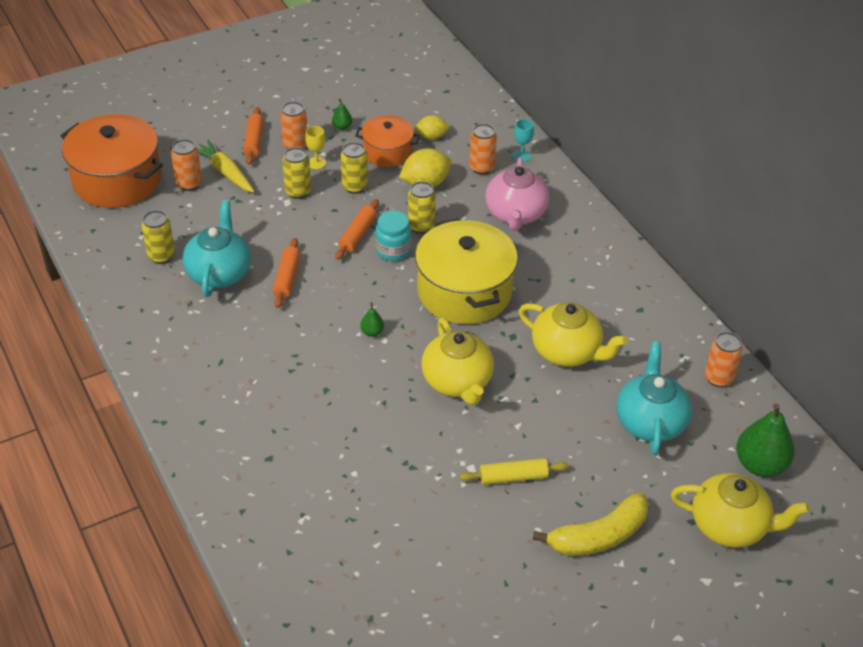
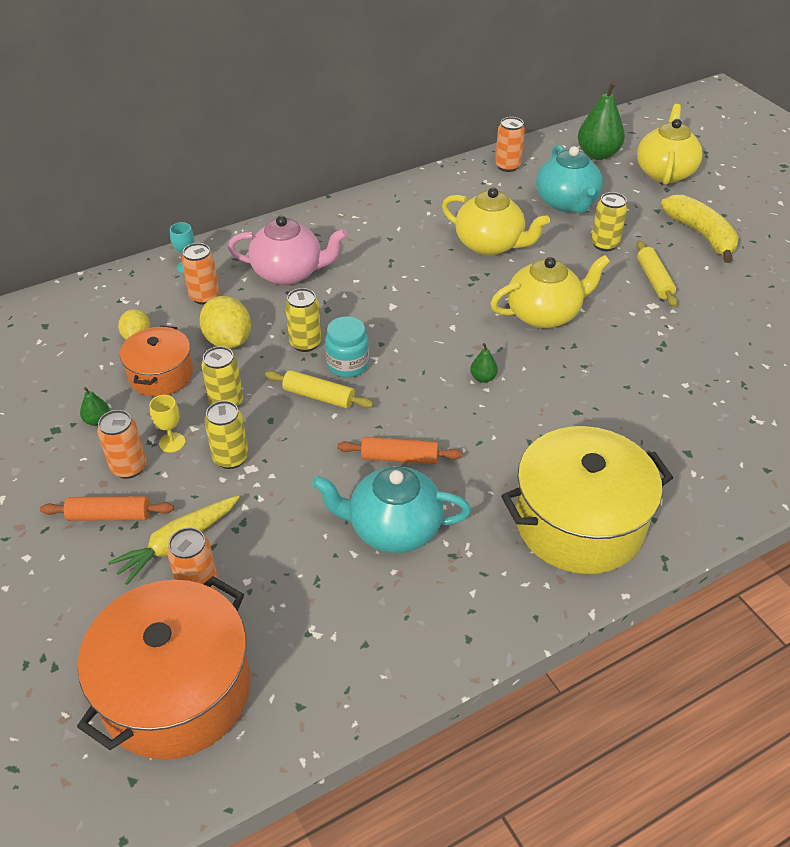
camera: 90 degrees left, 0 degrees up
yellow can [142,210,175,264] -> yellow can moved to [591,192,628,251]
orange rolling pin [335,199,379,260] -> yellow rolling pin [265,370,374,409]
yellow pot [415,218,518,324] -> yellow pot moved to [501,426,673,574]
yellow teapot [519,302,628,367] -> yellow teapot turned 90 degrees clockwise [442,187,550,256]
turquoise teapot [616,342,692,455] -> turquoise teapot turned 105 degrees counterclockwise [536,145,603,213]

